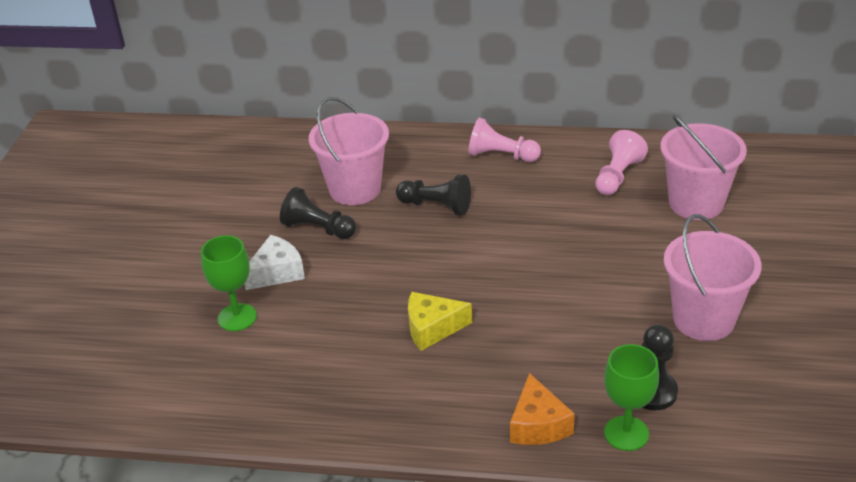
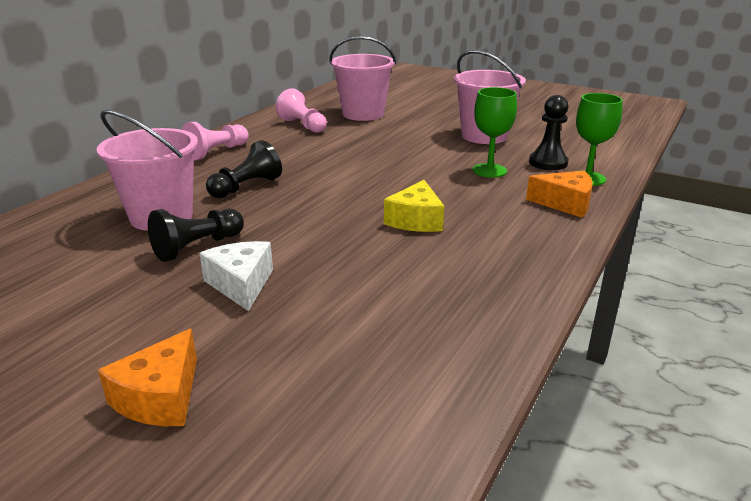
camera: 70 degrees left, 10 degrees down
green goblet [201,235,257,331] -> green goblet moved to [473,87,517,178]
none -> orange cheese [98,329,197,426]

